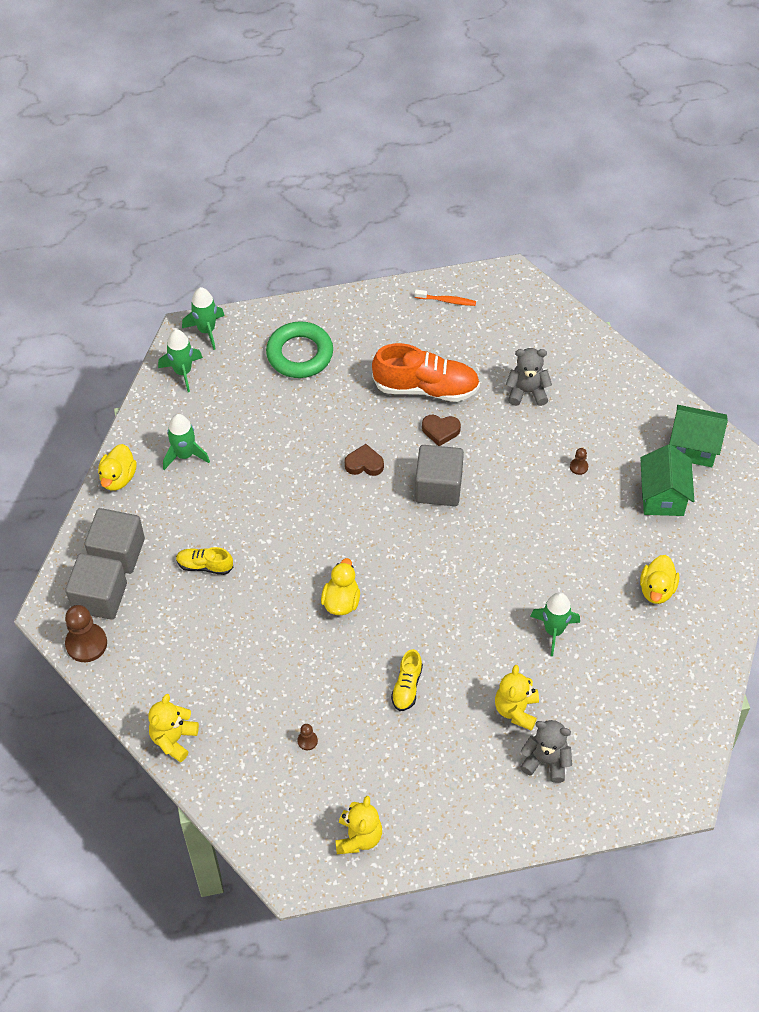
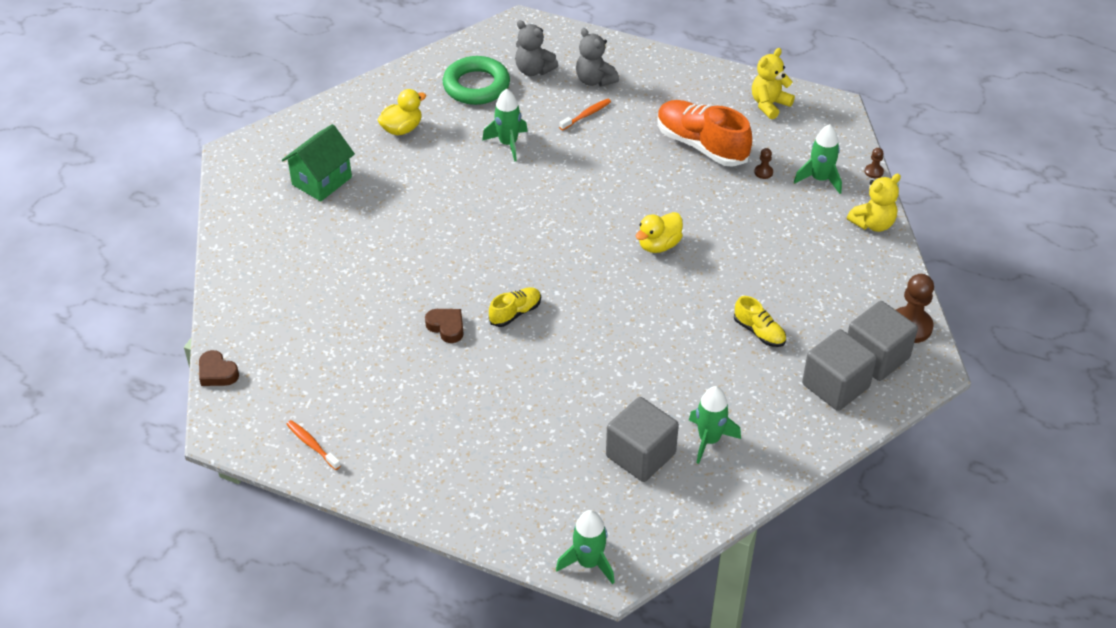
camera: 145 degrees left, 10 degrees down
yellow duck [98,444,137,491] -> none
green rocket [158,329,203,392] -> green rocket moved to [794,124,842,194]
green ring [266,321,333,378] -> green ring moved to [443,56,510,105]
brown heart [344,444,384,476] -> brown heart moved to [199,350,239,386]
orange shoe [372,343,480,402] -> orange shoe moved to [658,100,752,167]
yellow shoe [391,649,423,711] -> yellow shoe moved to [489,287,541,327]
grey cube [415,445,464,506] -> grey cube moved to [606,397,679,482]
yellow teddy bear [495,665,539,731] -> orange toothbrush [559,99,611,130]
grey teddy bear [506,348,552,406] -> grey teddy bear moved to [515,20,558,76]
brown pawn [570,448,588,475] -> brown pawn moved to [865,148,884,178]
green house [669,405,728,467] -> none

